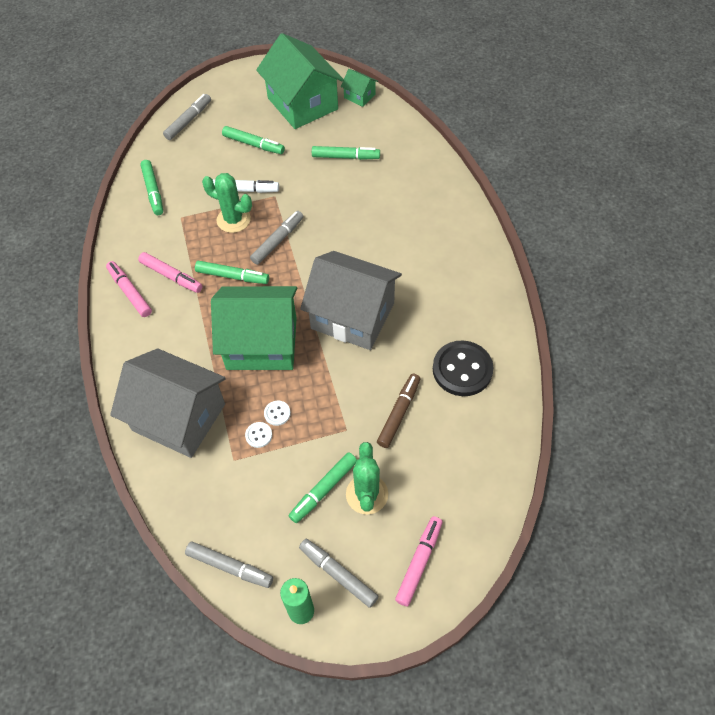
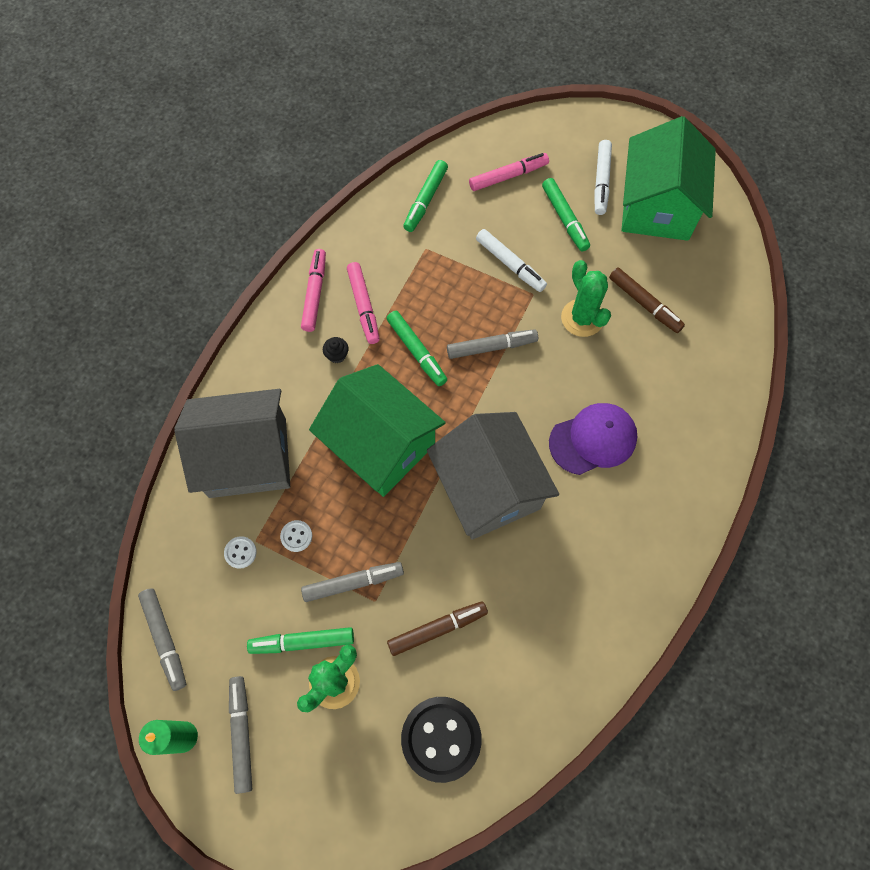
camera: 40 degrees right, 10 degrees up
grey house [110,348,226,458] -> grey house turned 75 degrees counterclockwise [174,389,290,498]
grey marker [163,94,211,140] -> grey marker moved to [301,562,404,602]
green cactus [202,173,252,233] -> green cactus moved to [561,260,611,337]
white button [264,401,291,426] -> white button moved to [224,536,257,569]
green marker [312,146,380,160] -> brown marker [609,268,685,333]
green house [341,69,378,107] -> none
pink marker [395,516,443,606] -> pink marker moved to [469,153,549,191]
black button [433,341,494,396] -> black button moved to [401,697,482,783]
none -> black cupcake [323,337,349,363]
none -> purple cap [549,403,637,475]
none -> white marker [594,140,612,215]

